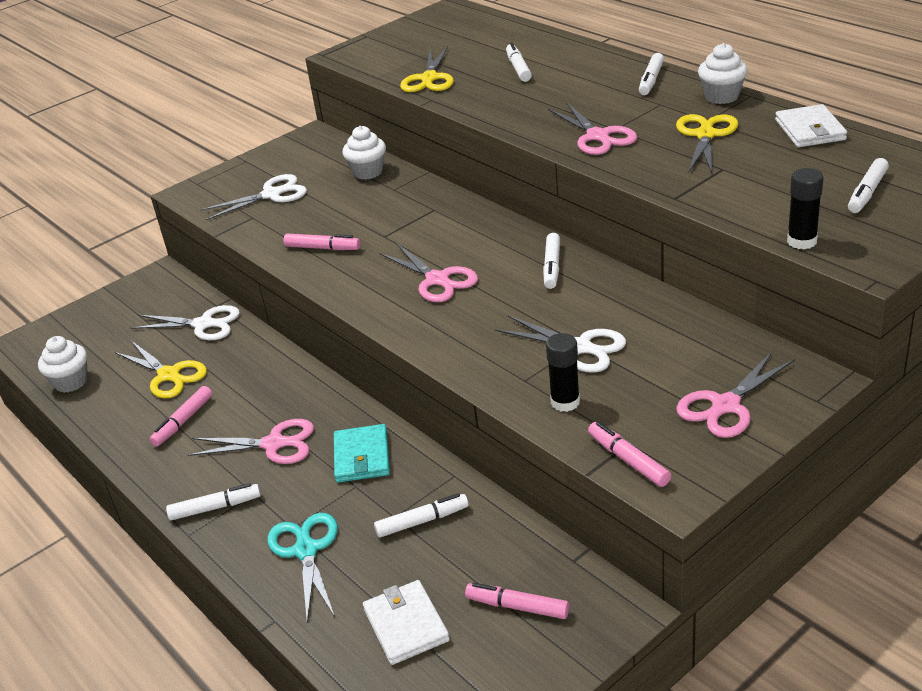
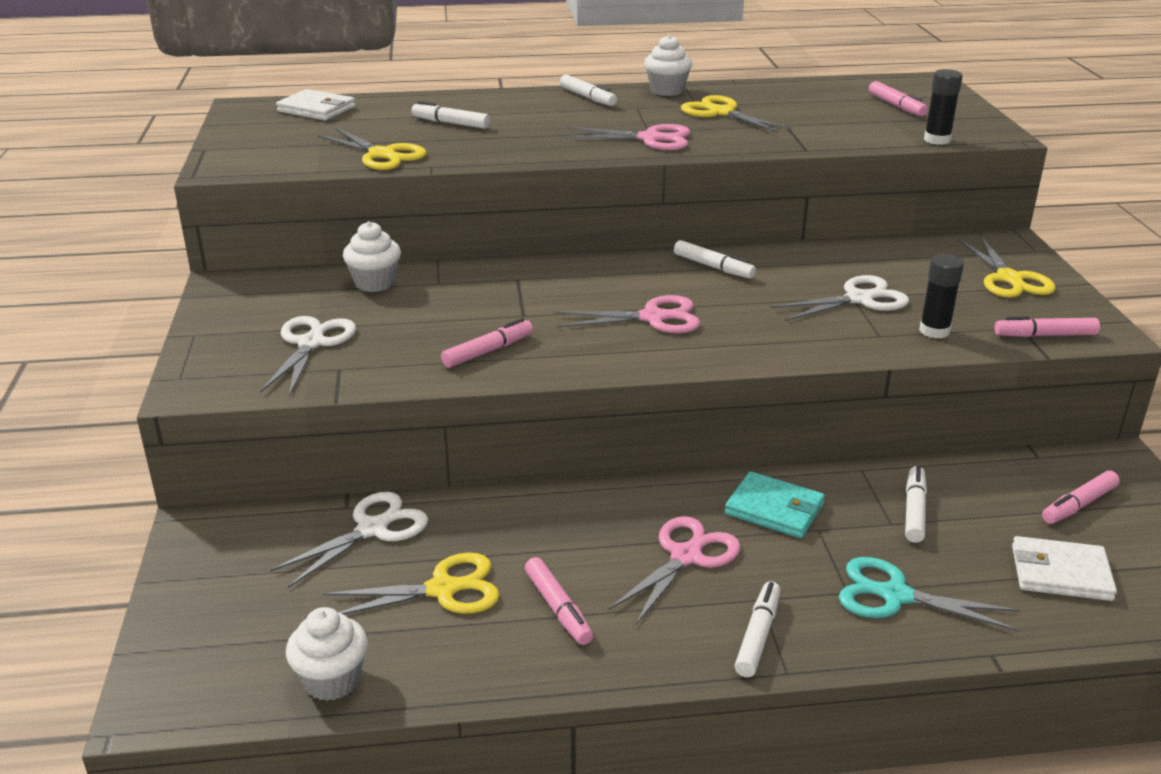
camera: 60 degrees left, 5 degrees down
pink scissors [676,351,795,438] -> yellow scissors [959,236,1056,298]
white wallet [775,104,847,147] -> white wallet moved to [276,89,356,120]
white marker [848,158,889,213] -> pink marker [869,81,928,116]

